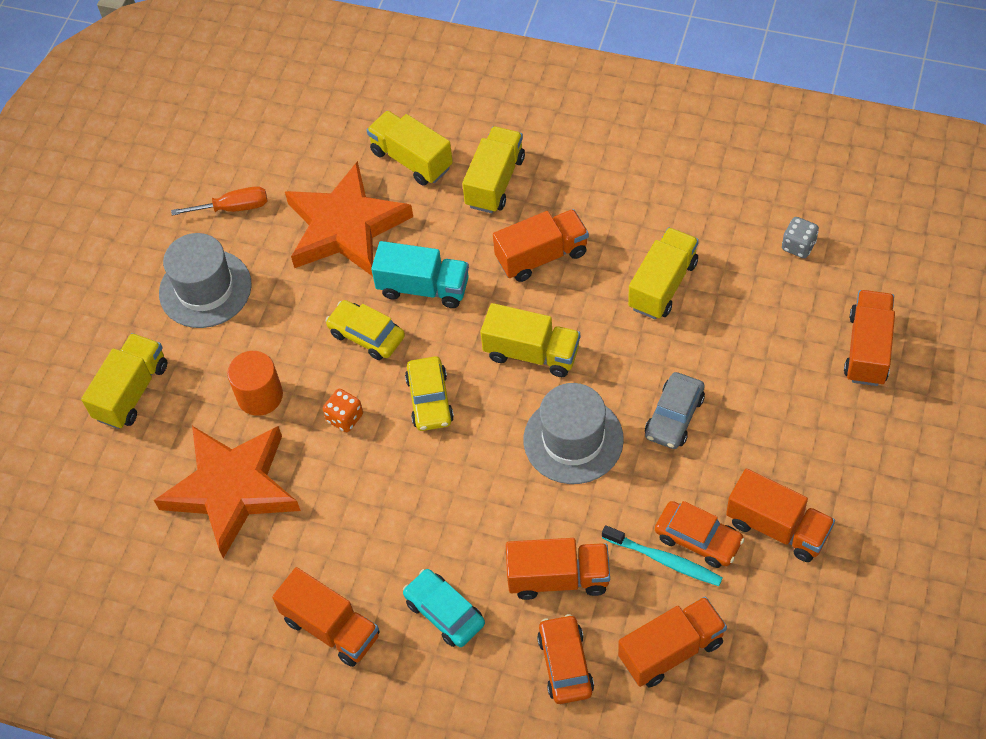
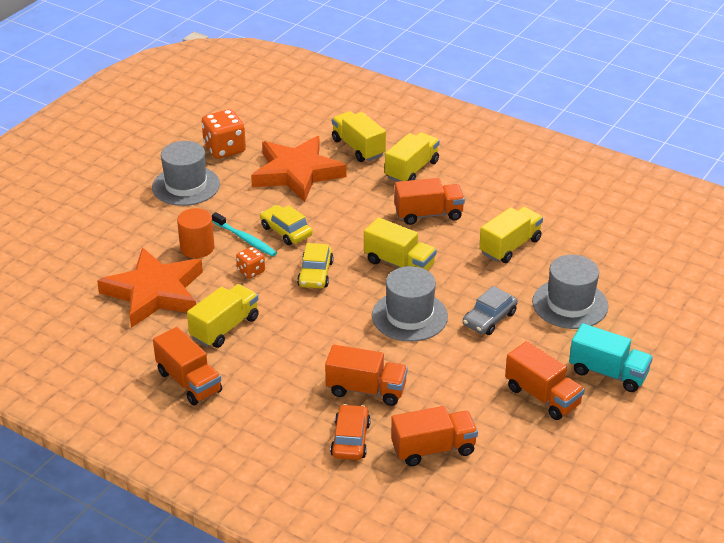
camera: 10 degrees right, 20 degrees down
yellow truck [81,333,167,429] -> yellow truck moved to [187,284,259,348]
orange screwdriver [171,186,267,216] -> orange dice [202,109,246,159]
turquoise truck [371,241,469,308] -> turquoise truck moved to [569,323,653,392]
turquoise car [403,569,485,647] -> none
turquoise toothbrush [602,525,723,586] -> turquoise toothbrush moved to [212,212,277,257]
orange car [655,501,745,568] -> none
grey dice [782,217,819,258] -> none
orange truck [844,290,895,386] -> none
none -> grey hat [532,255,608,329]

